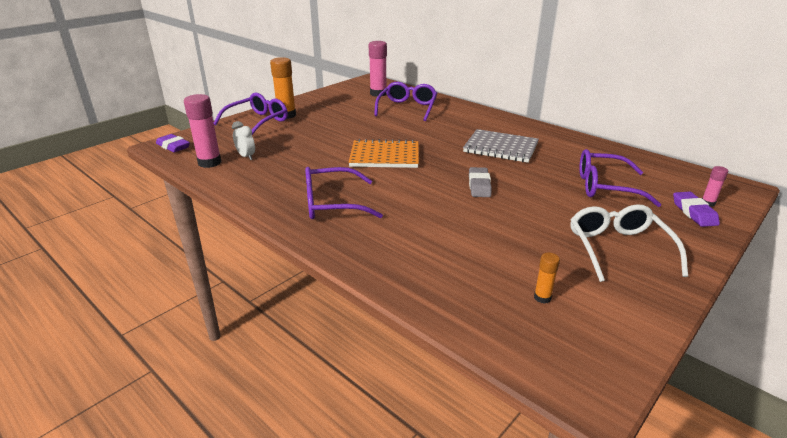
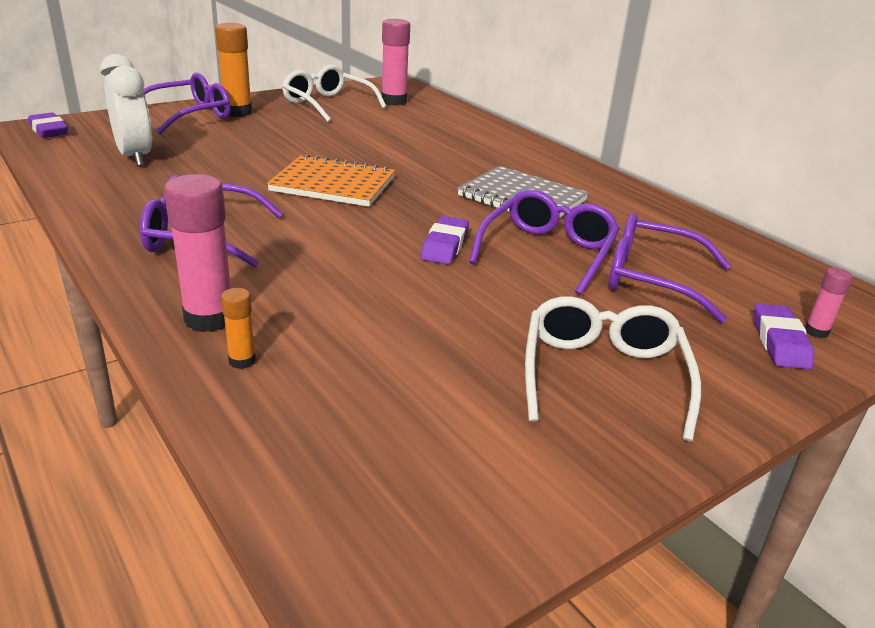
camera: 10 degrees right, 0 degrees up
pink glue stick [184,94,221,168] -> pink glue stick moved to [164,174,231,332]
white clock [232,121,255,160] -> white clock [100,54,152,166], size x1.81
purple glasses [374,82,437,121] -> purple glasses moved to [469,190,620,295]
grey eraser [469,167,492,197] -> purple eraser [421,216,469,264]
orange glue stick [534,253,560,304] -> orange glue stick moved to [221,288,256,369]
none -> white glasses [282,65,386,122]

